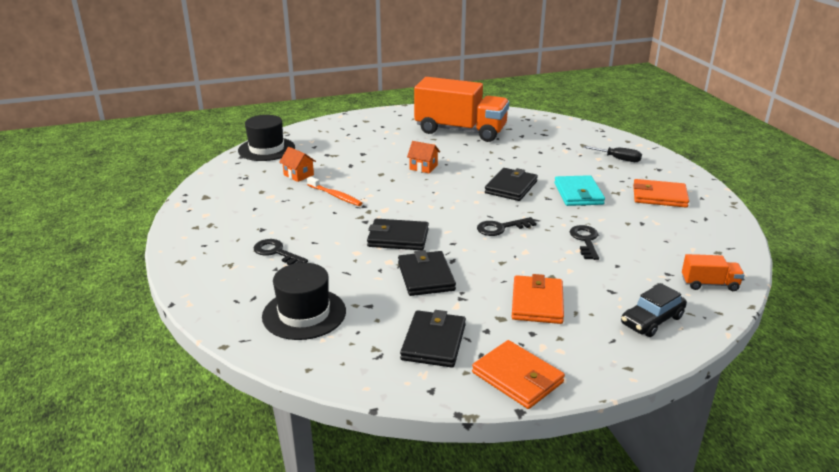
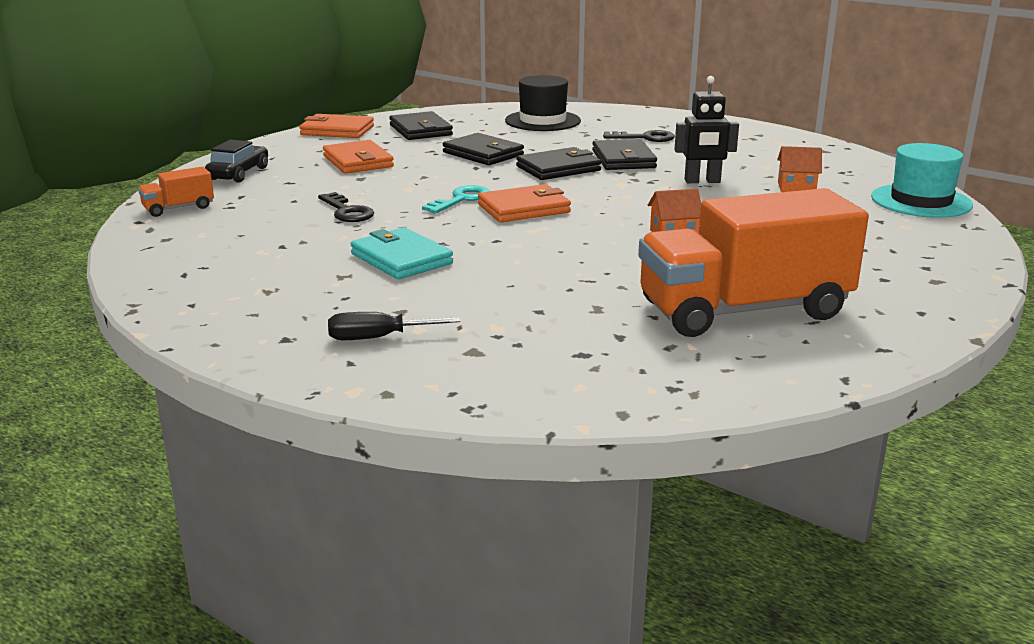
camera: 145 degrees right, 5 degrees down
black hat [238,115,295,161] -> turquoise hat [871,143,973,218]
orange toothbrush [307,176,362,206] -> black robot [674,76,739,183]
black key [477,217,537,236] -> turquoise key [422,185,490,214]
black wallet [485,168,538,201] -> black wallet moved to [592,139,657,170]
orange wallet [633,179,689,207] -> orange wallet moved to [478,184,571,222]

